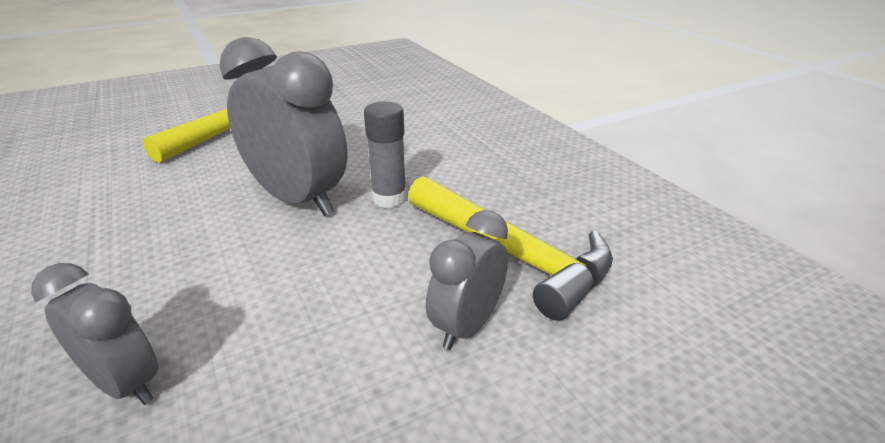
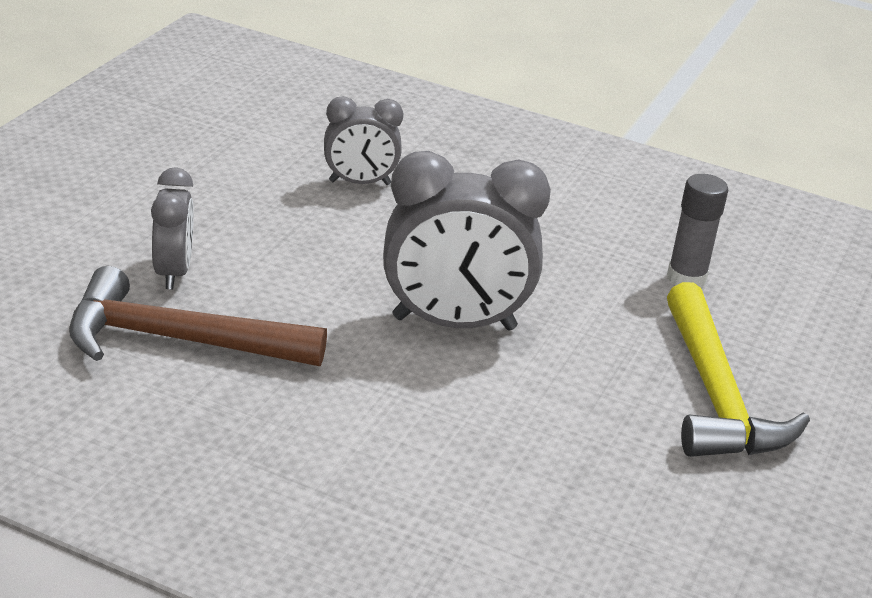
camera: 140 degrees right, 0 degrees up
grey glue stick [364,101,407,208] -> grey glue stick moved to [667,174,728,288]
yellow hammer [408,176,613,321] -> brown hammer [69,266,327,366]

